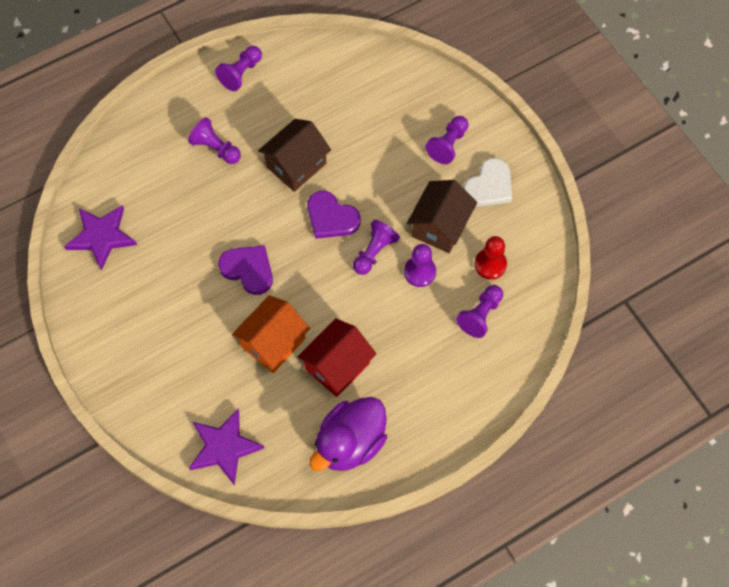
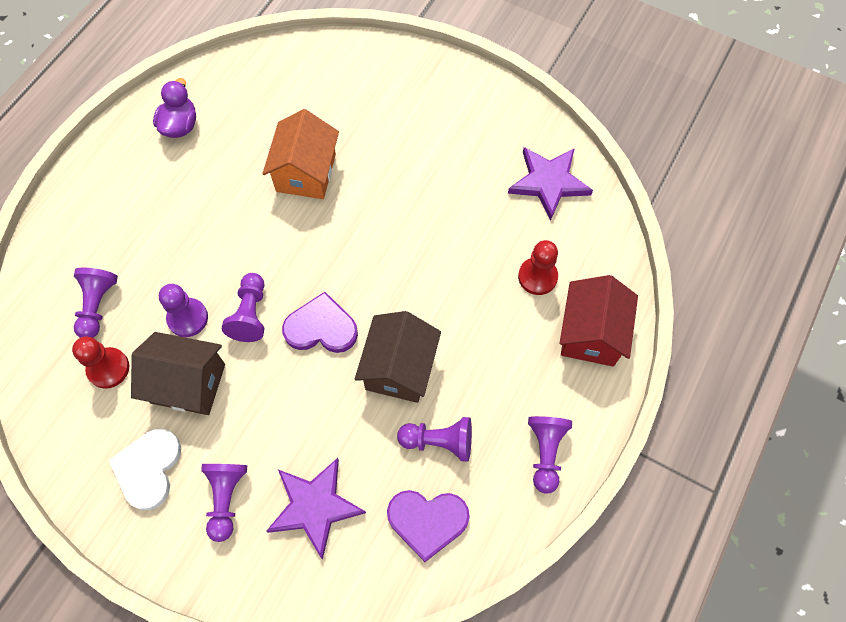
camera: 150 degrees right, 0 degrees up
purple pawn [188,117,241,164] -> purple pawn moved to [397,417,472,462]
purple star [189,409,264,486] -> purple star moved to [266,458,366,560]
purple heart [218,245,273,295] -> purple heart moved to [387,490,470,562]
red house [297,318,376,397] -> red house moved to [559,275,638,367]
purple duck [309,397,387,471] -> purple duck [153,78,196,138], size x0.60
brown house [407,180,477,253] -> brown house turned 75 degrees counterclockwise [131,332,225,415]
none -> red pawn [518,240,558,295]

